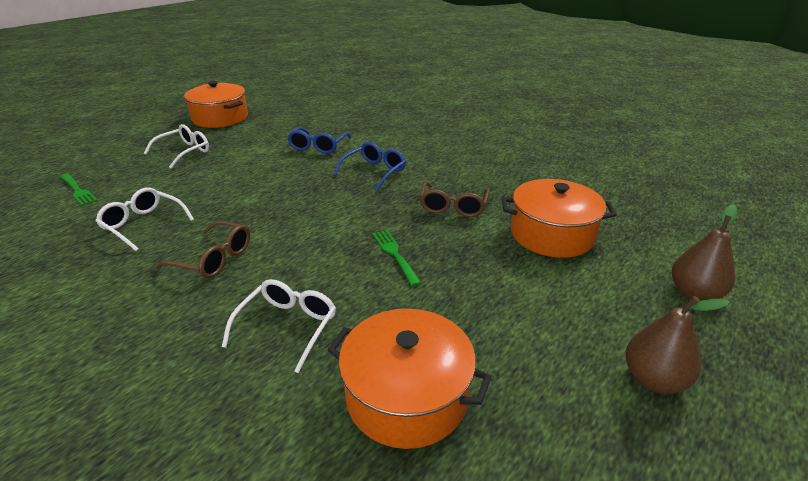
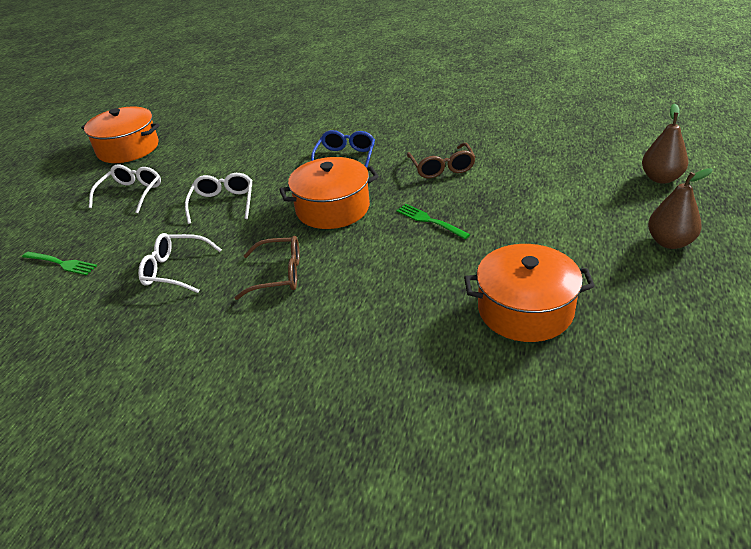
camera: 20 degrees left, 5 degrees up
white glasses [222,279,336,373] -> white glasses moved to [185,173,252,224]
blue glasses [287,127,351,154] -> none
orange pot [502,179,617,258] -> orange pot moved to [279,157,379,229]

